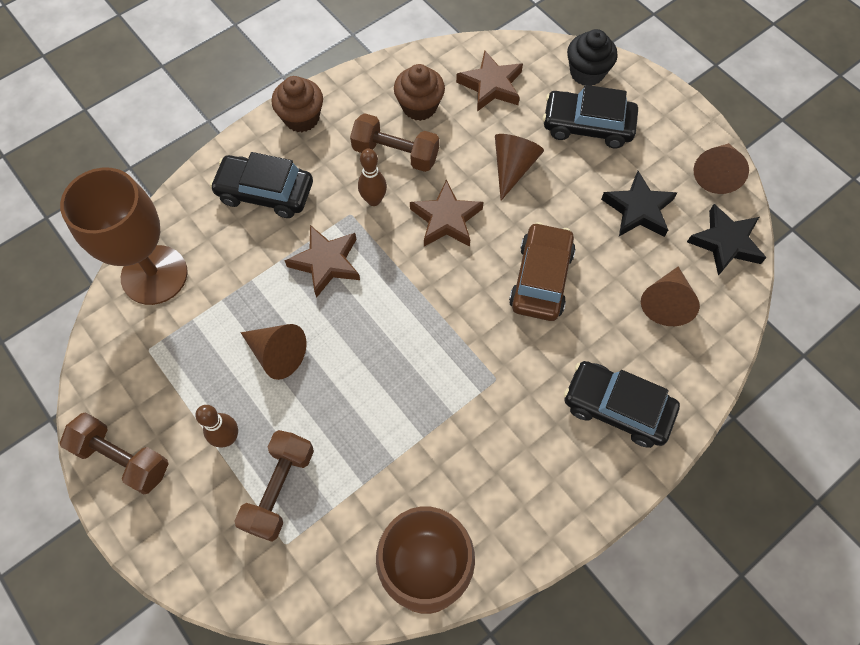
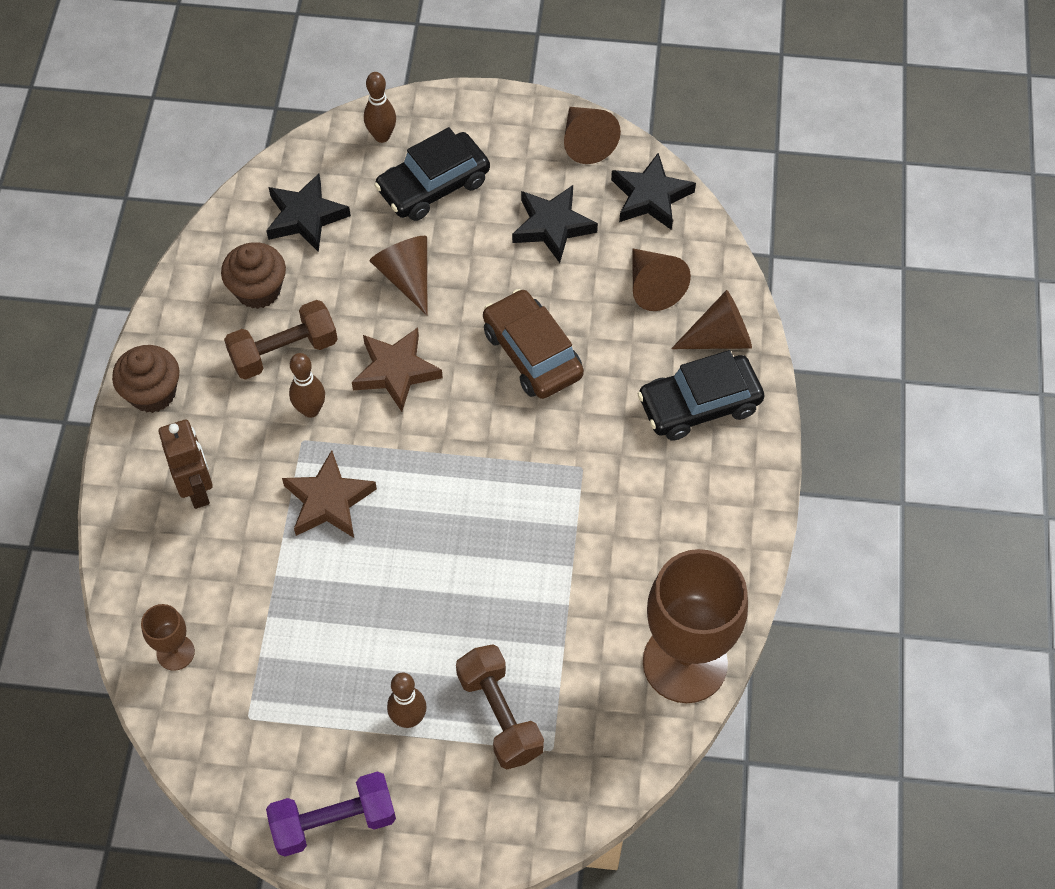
camera: 45 degrees left, 5 degrees down
brown goblet [60,168,188,305] -> brown goblet [141,604,195,671], size x0.45
brown dumbbell [60,412,169,494] -> purple dumbbell [266,771,396,857]
black car [210,152,313,218] -> brown robot [159,420,213,509]
brown cone [241,324,306,380] -> brown cone moved to [671,290,752,349]
brown star [456,50,523,112] -> black star [266,173,351,252]
black cupcake [567,29,618,86] -> brown bowling pin [364,72,396,143]

